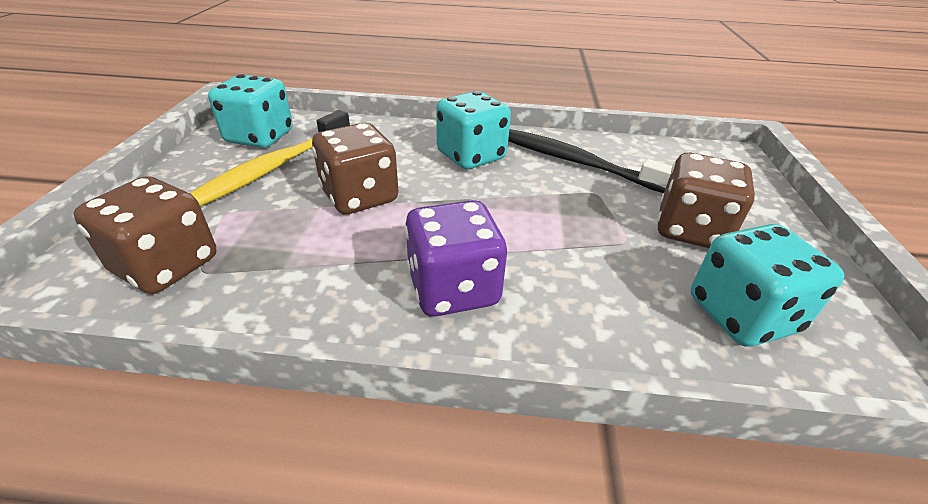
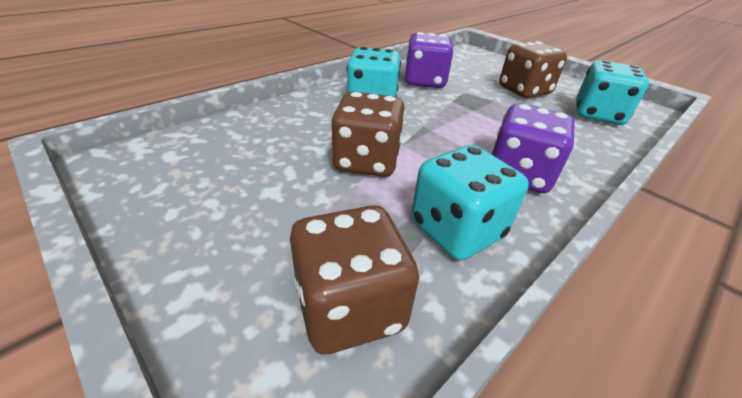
camera: 50 degrees left, 0 degrees up
yellow toothbrush [190,110,350,206] -> none
turquoise dice [208,74,293,148] -> turquoise dice moved to [411,145,529,261]
black toothbrush [508,129,672,193] -> purple dice [405,32,454,88]

